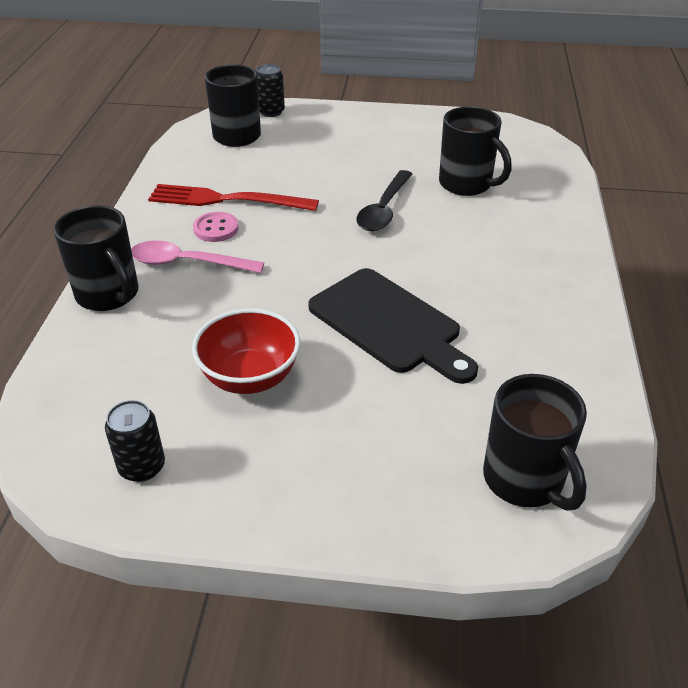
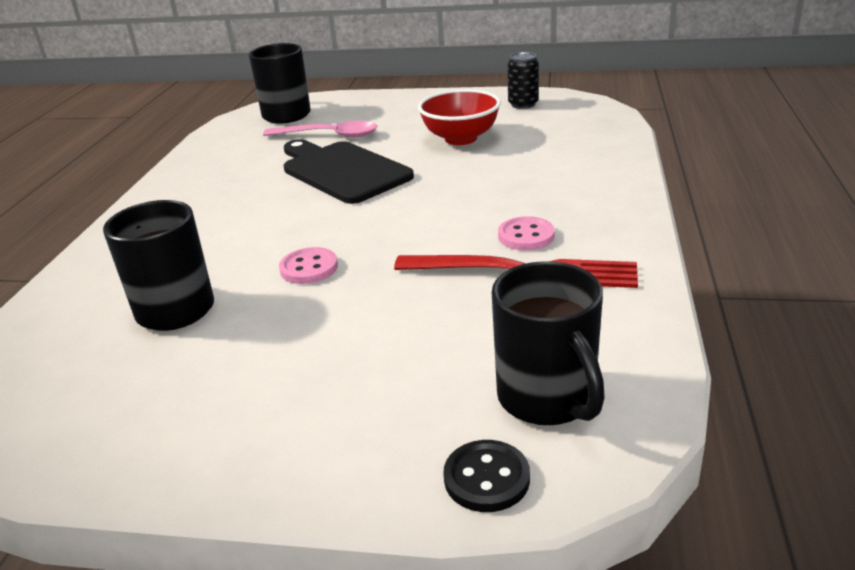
camera: 175 degrees left, 10 degrees down
black mug [53,205,139,311] -> none
pink spoon [131,241,264,273] -> pink spoon moved to [263,121,377,137]
black can [256,64,285,117] -> black button [443,440,530,512]
black spoon [357,170,412,231] -> pink button [279,247,338,284]

